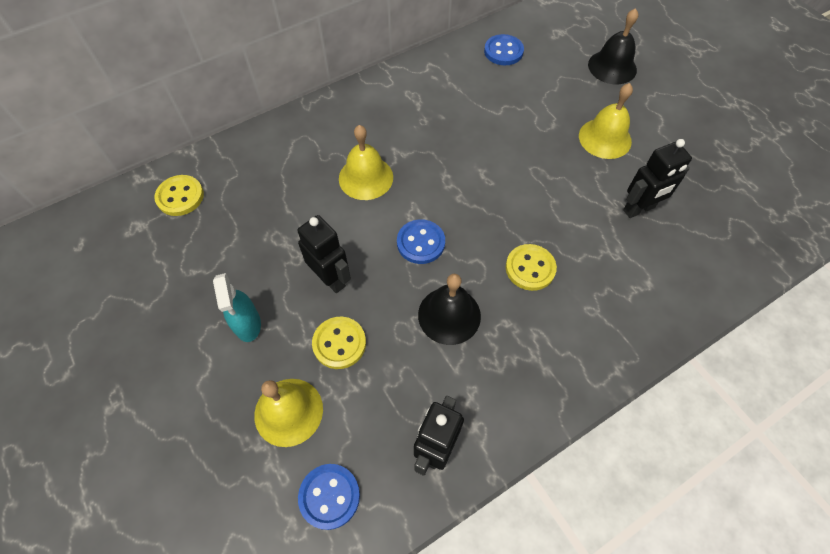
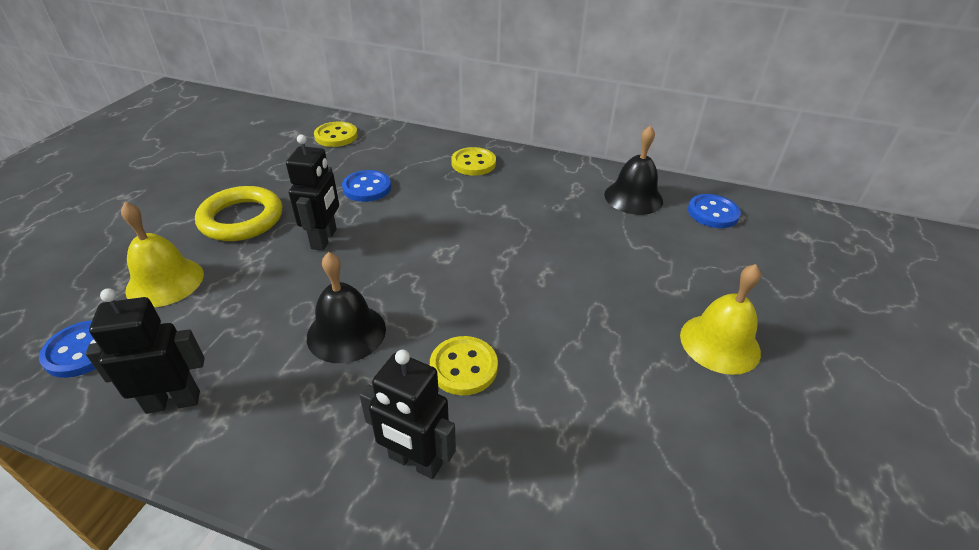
camera: 50 degrees right, 20 degrees down
turquoise spray bottle [213,273,261,342] -> yellow ring [195,186,282,241]
yellow button [312,317,366,369] -> yellow button moved to [451,147,496,175]
yellow bell [339,125,393,200] -> none
blue button [397,219,445,264] -> blue button moved to [342,170,391,202]
black bell [588,8,638,84] -> black bell moved to [604,125,663,215]
black robot [623,139,692,218] -> black robot moved to [359,350,456,479]

